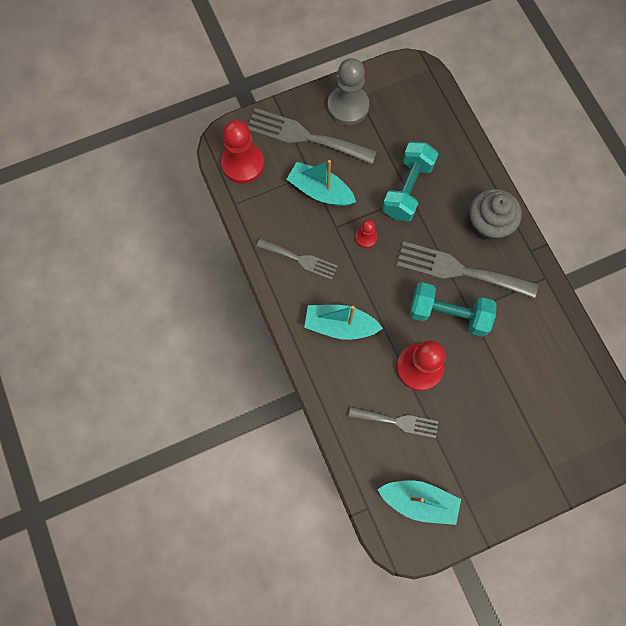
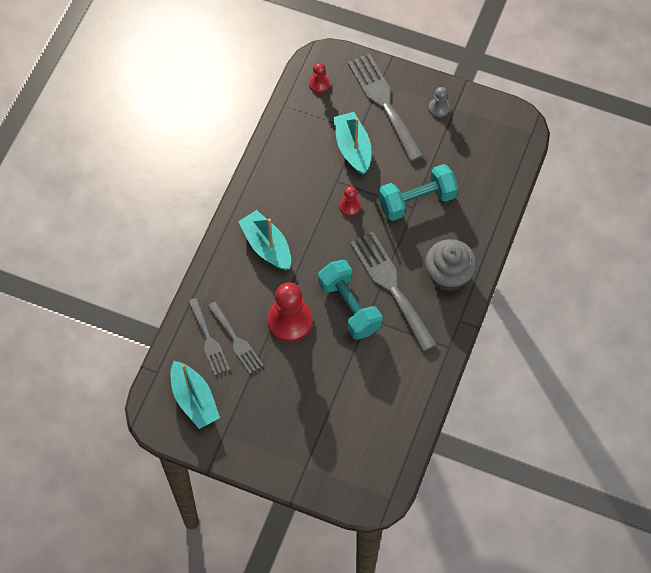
camera: 45 degrees right, 10 degrees down
red pawn [221,120,264,184] -> red pawn [309,63,330,93], size x0.50
grey fork [256,238,338,280] -> grey fork moved to [188,298,230,375]
grey pawn [328,58,369,125] -> grey pawn [429,87,450,117], size x0.50

